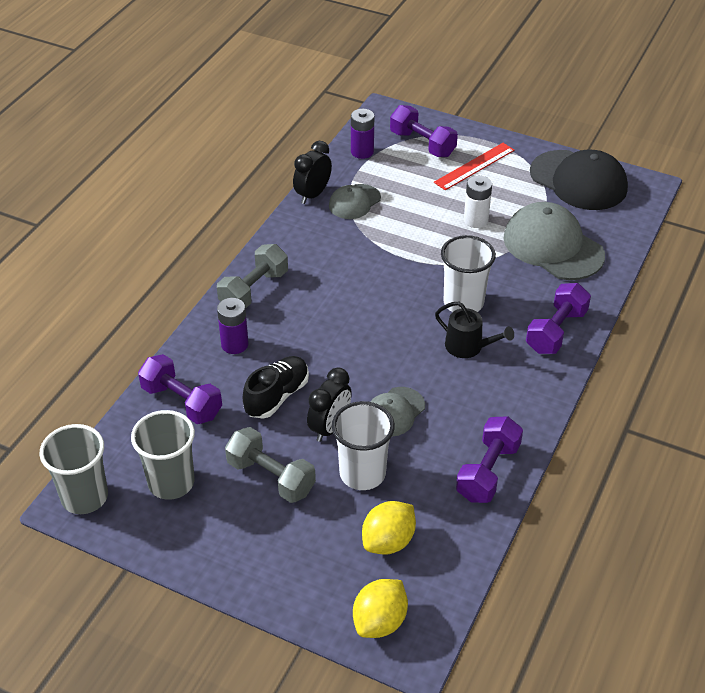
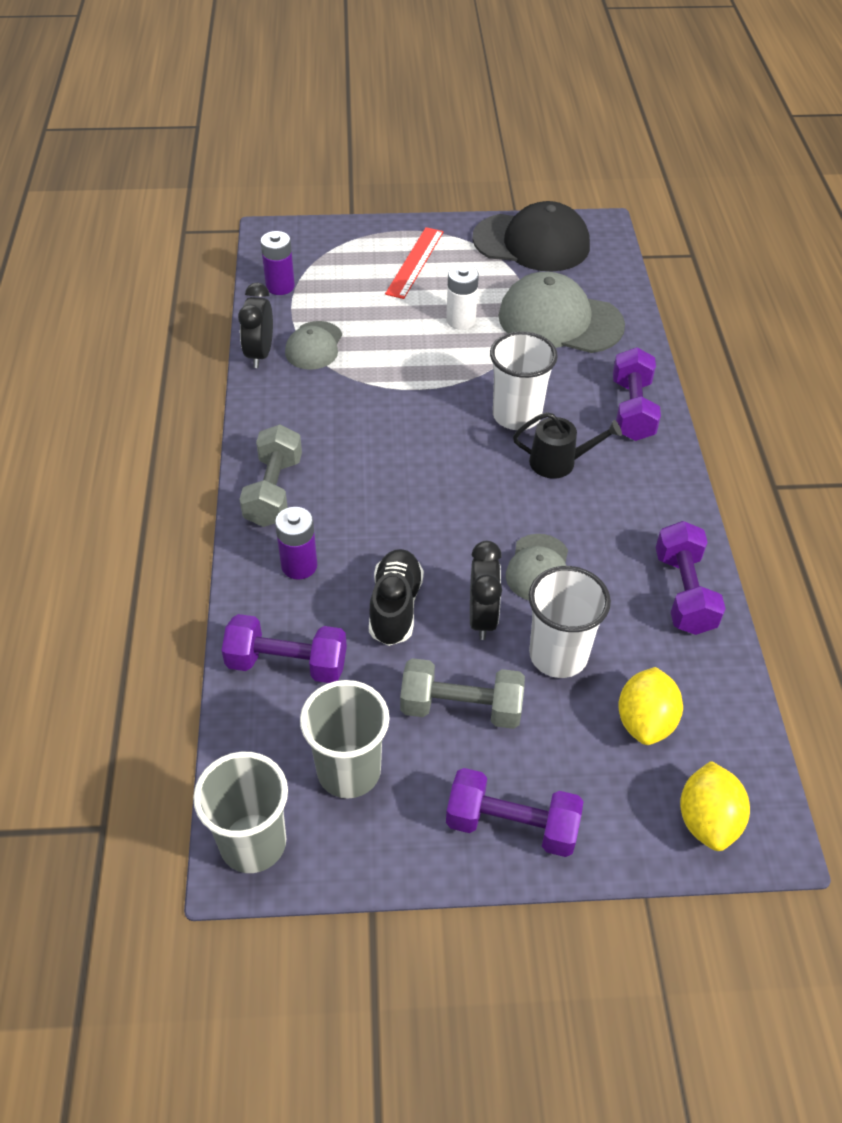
camera: 30 degrees left, 5 degrees up
purple dumbbell [390,105,458,157] -> purple dumbbell moved to [446,768,583,857]

